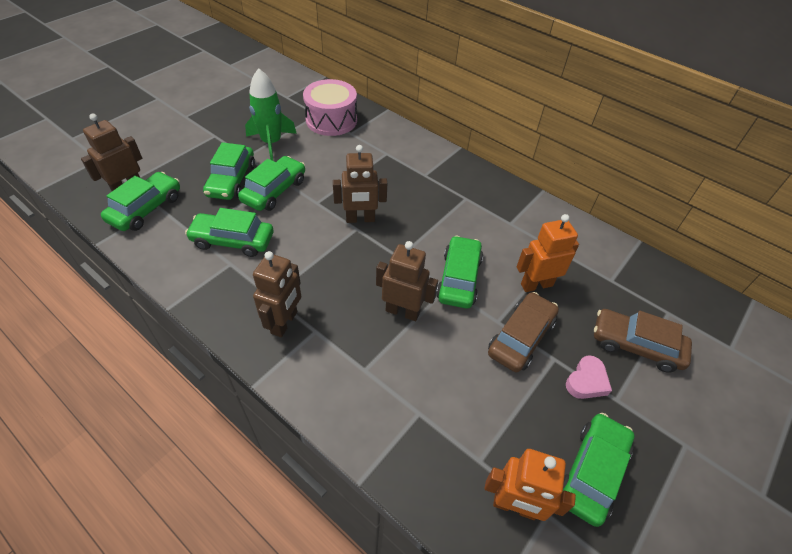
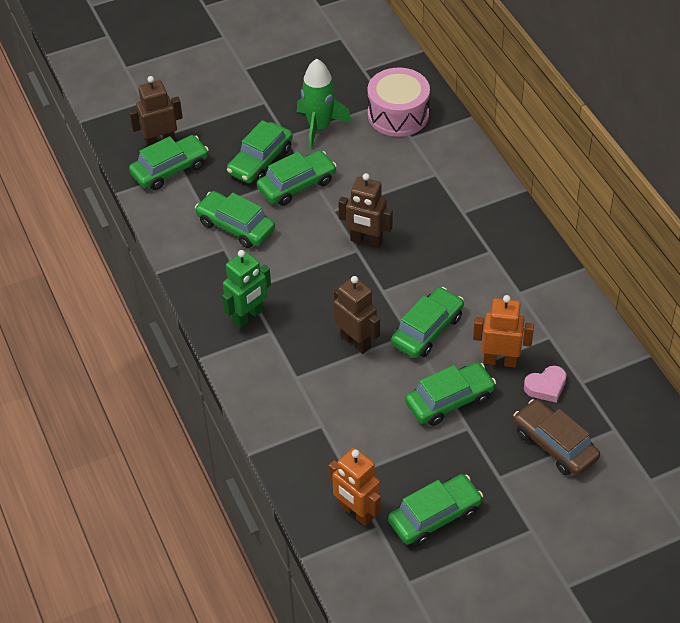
camera: 30 degrees right, 0 degrees up
brown robot [253,251,301,337] -> green robot [222,250,271,328]
brown car [488,292,559,372] -> green car [405,362,496,426]
pink heart [566,355,612,399] -> pink heart moved to [524,366,567,403]

